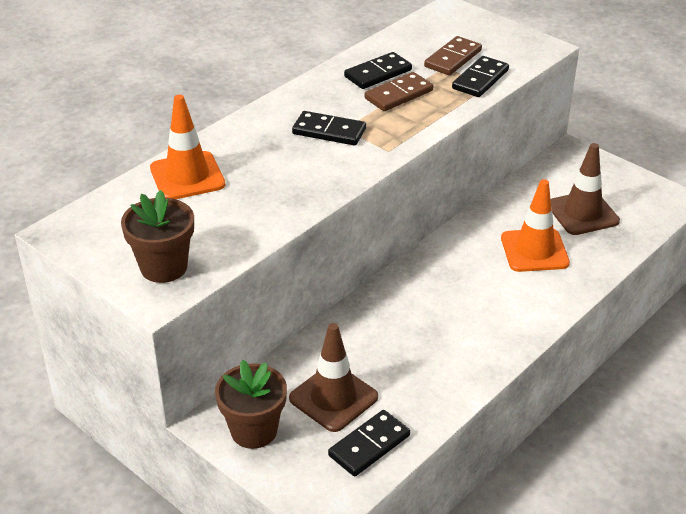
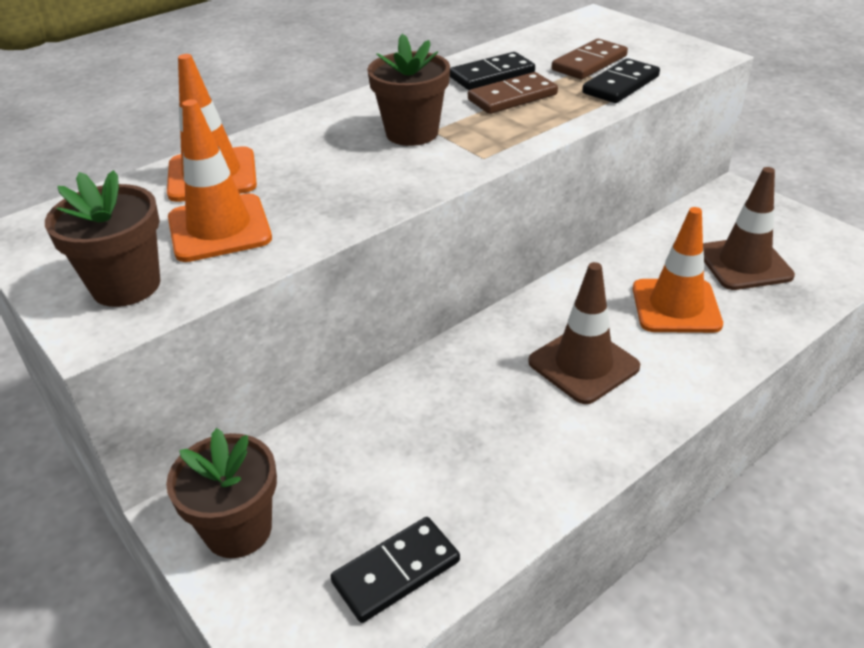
camera: 10 degrees right, 0 degrees up
brown traffic cone [289,323,378,432] -> brown traffic cone moved to [528,262,640,404]
black domino [292,111,366,146] -> brown flower pot [367,34,450,146]
none -> orange traffic cone [168,99,272,262]

